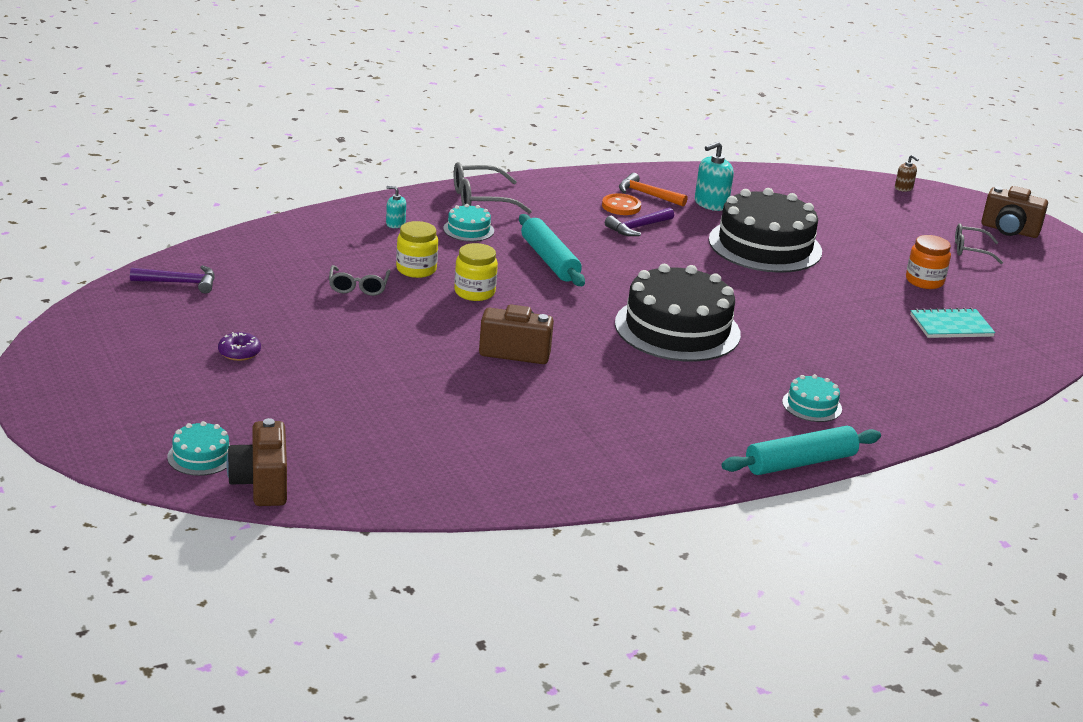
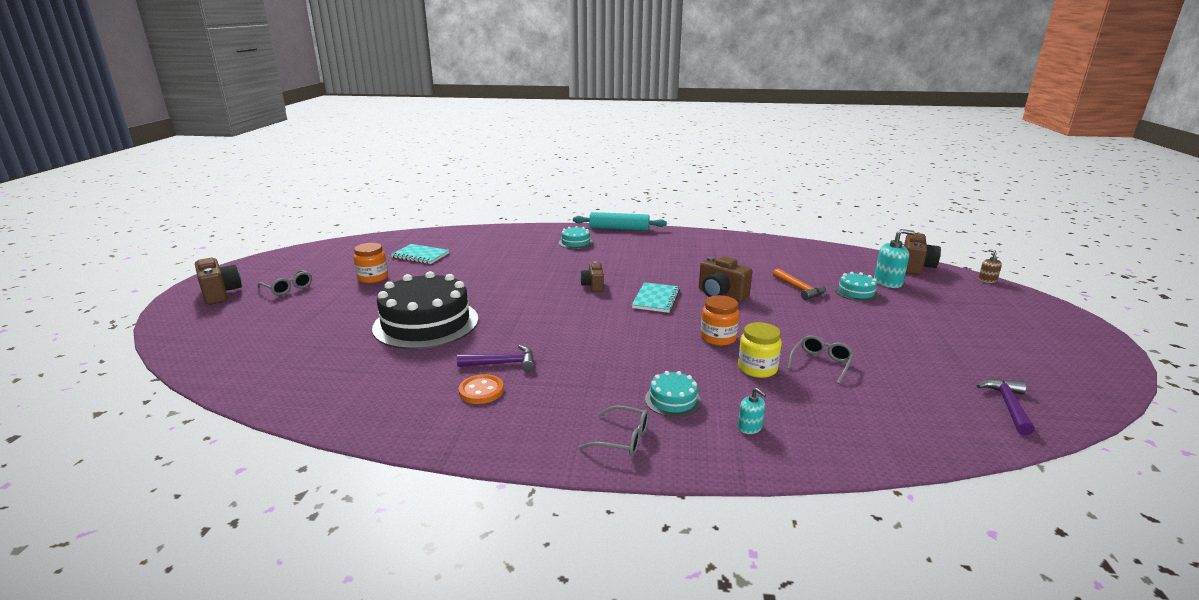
camera: 145 degrees left, 5 degrees down
purple hammer [130,265,215,294] -> purple hammer turned 75 degrees clockwise [977,379,1034,436]
turquoise cake [167,421,230,476] -> turquoise cake moved to [835,272,878,301]
purple donut [218,332,261,361] -> none
grey glasses [454,162,532,214] -> grey glasses [579,405,649,456], size x0.66
yellow jar [454,243,498,301] -> orange jar [701,295,739,346]
turquoise rolling pin [519,214,585,286] -> none
black cake [615,264,741,362] -> brown camera [580,261,604,292]
orange hammer [619,173,688,207] -> orange hammer moved to [773,268,826,300]
turquoise soap dispenser [695,142,734,211] -> turquoise soap dispenser moved to [874,229,915,288]
brown soap dispenser [895,155,919,192] -> brown soap dispenser moved to [978,249,1002,283]
none -> turquoise notebook [632,282,680,313]

